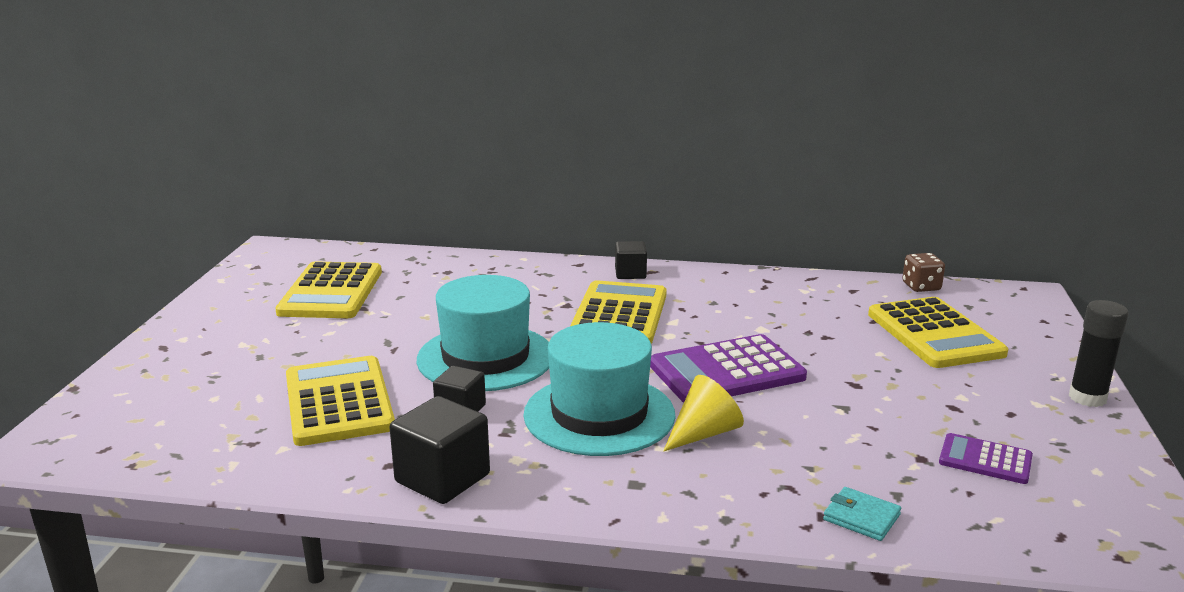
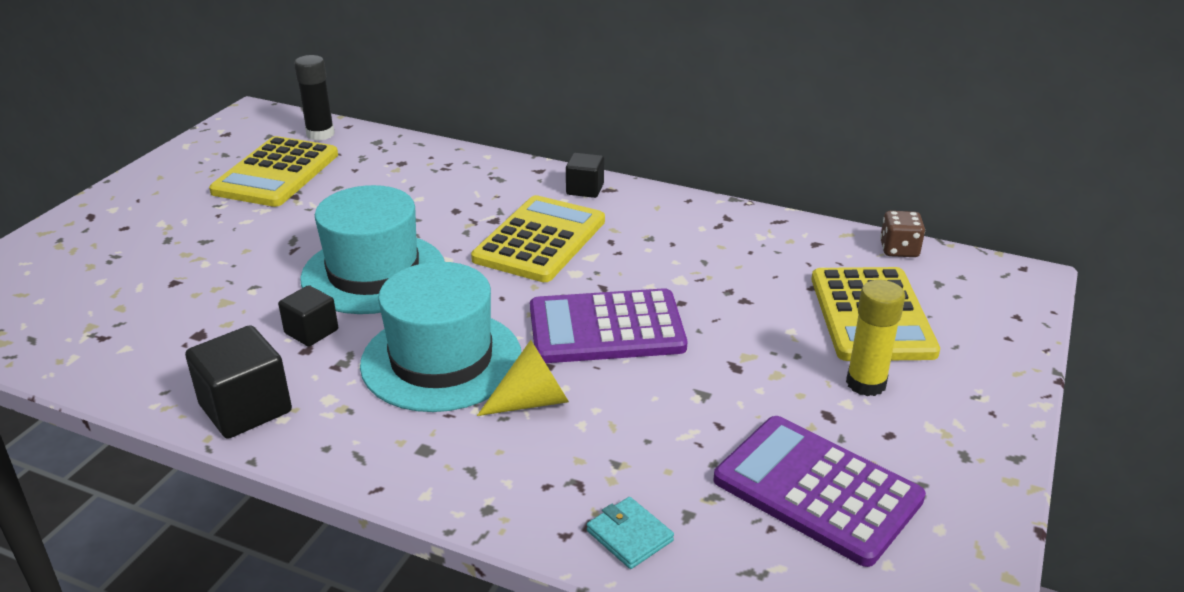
camera: 15 degrees right, 10 degrees up
yellow calculator [286,356,395,446] -> none
purple calculator [939,433,1033,484] -> purple calculator [714,416,926,567], size x1.88
black glue stick [1069,300,1128,407] -> black glue stick moved to [294,55,335,141]
none -> yellow glue stick [846,280,905,396]

